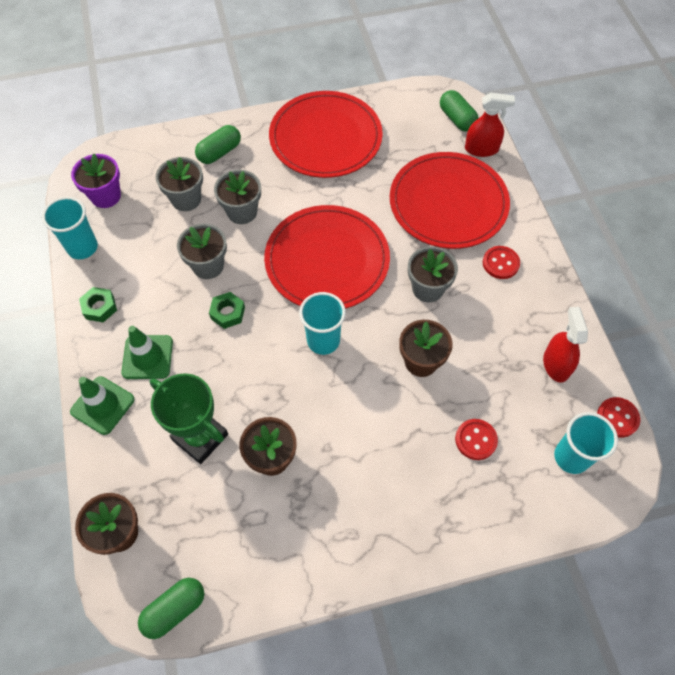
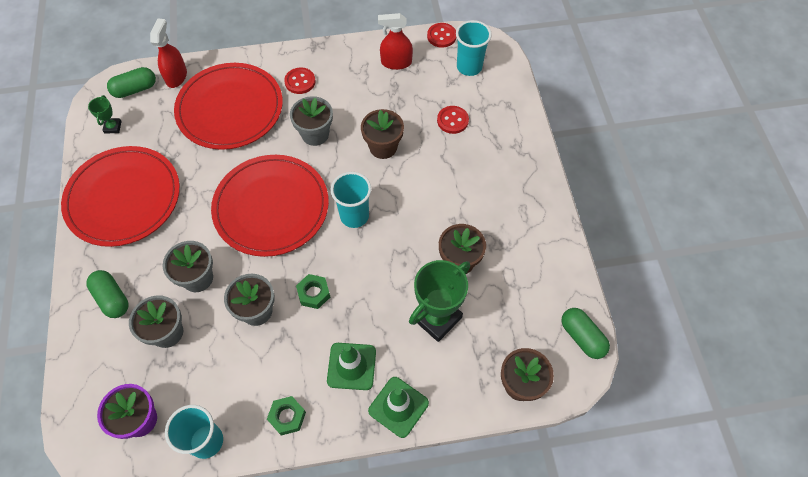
camera: 85 degrees left, 0 degrees up
none -> green trophy [88,95,122,134]

